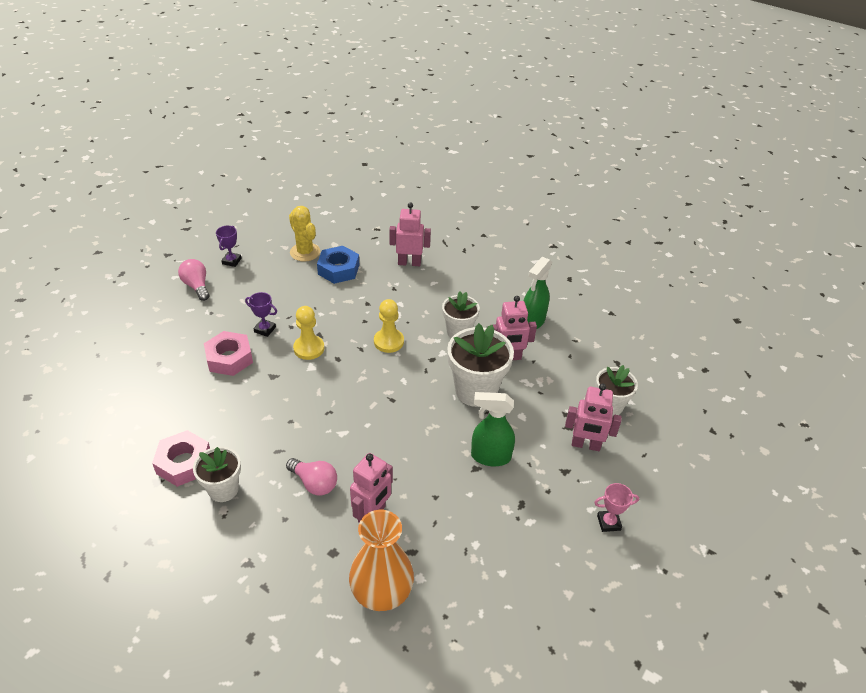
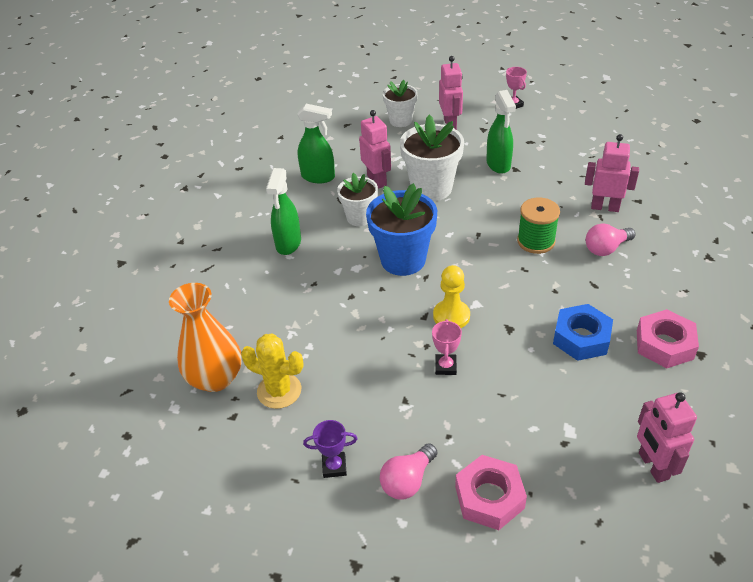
camera: 105 degrees left, 0 degrees up
white flower pot [193,447,241,502] -> none
pink nut [204,331,253,376] -> pink nut moved to [455,455,527,530]
purple trophy [245,292,277,337] -> pink trophy [432,319,462,375]
pink light bulb [286,458,337,495] -> pink light bulb turned 135 degrees counterclockwise [586,223,635,256]
yellow cactus [289,206,320,262] -> yellow cactus turned 75 degrees clockwise [241,333,304,409]
blue nut [317,246,359,284] -> blue nut moved to [553,304,613,361]
orange vase [349,510,414,611] -> orange vase moved to [169,283,242,392]
yellow pawn [374,299,404,353] -> blue flower pot [366,183,437,276]
pink robot [389,203,431,266] -> pink robot moved to [637,392,697,483]
none -> green spray bottle [266,168,301,255]
none -> green spool [517,197,560,254]

